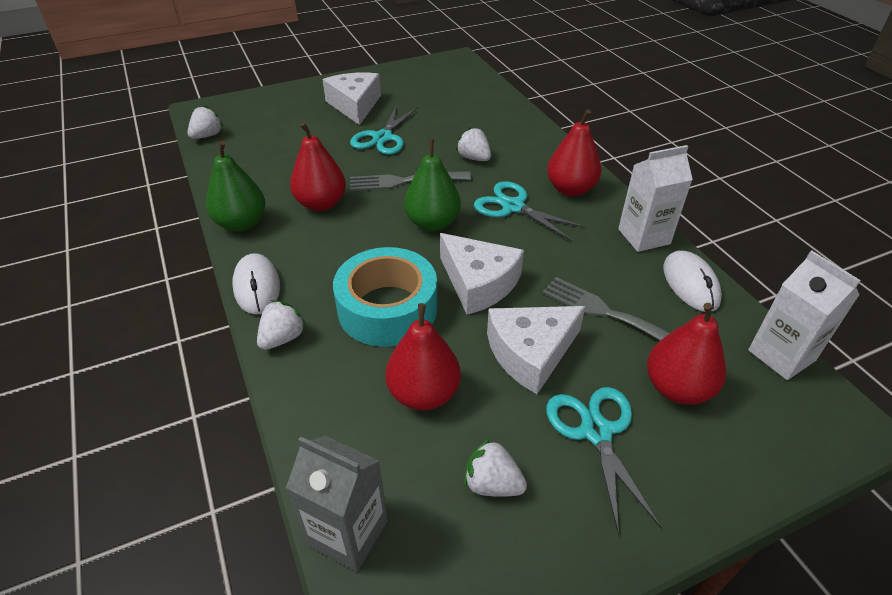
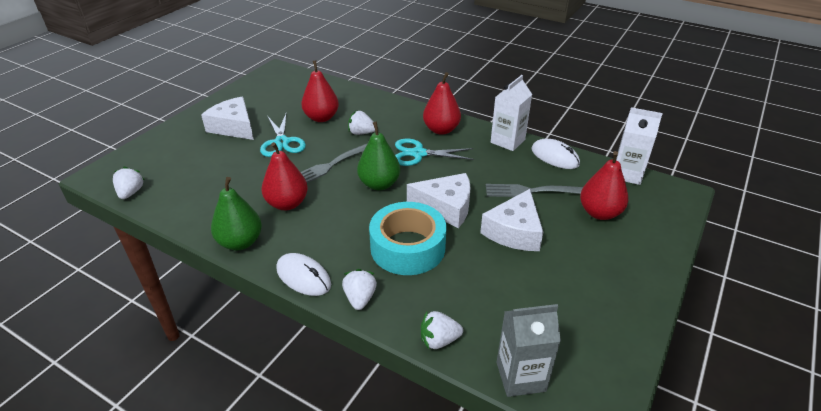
camera: 35 degrees left, 5 degrees down
red pear [385,303,461,410] -> red pear moved to [301,60,339,122]
white strawberry [464,438,527,497] -> white strawberry moved to [421,311,463,349]
turquoise scissors [546,387,662,535] -> none

